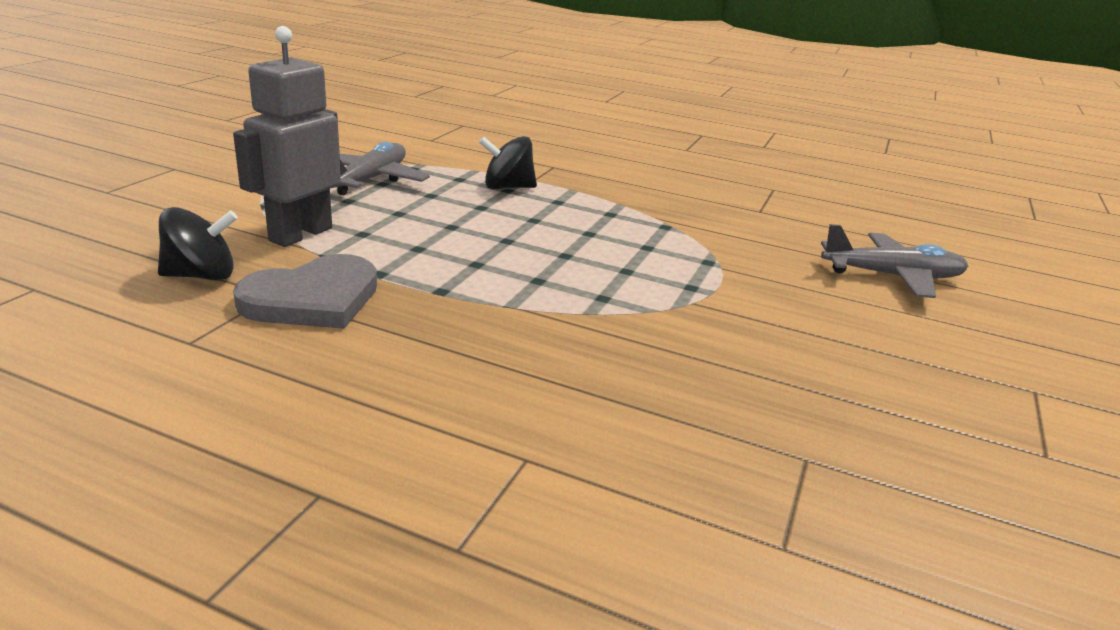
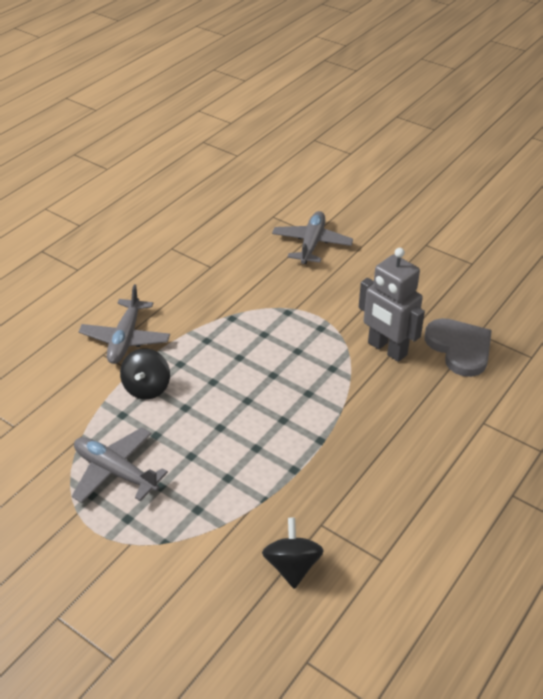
camera: 75 degrees left, 15 degrees up
grey robot [233,26,341,247] -> grey robot moved to [359,248,425,362]
grey heart [233,254,377,329] -> grey heart moved to [425,318,492,377]
none -> grey plane [78,284,170,364]

